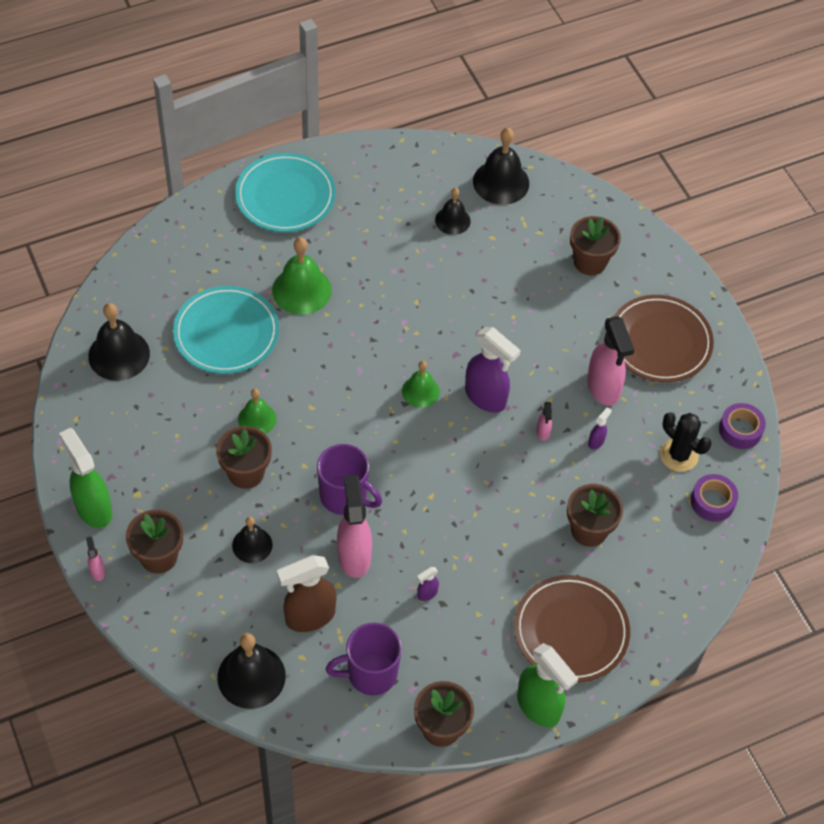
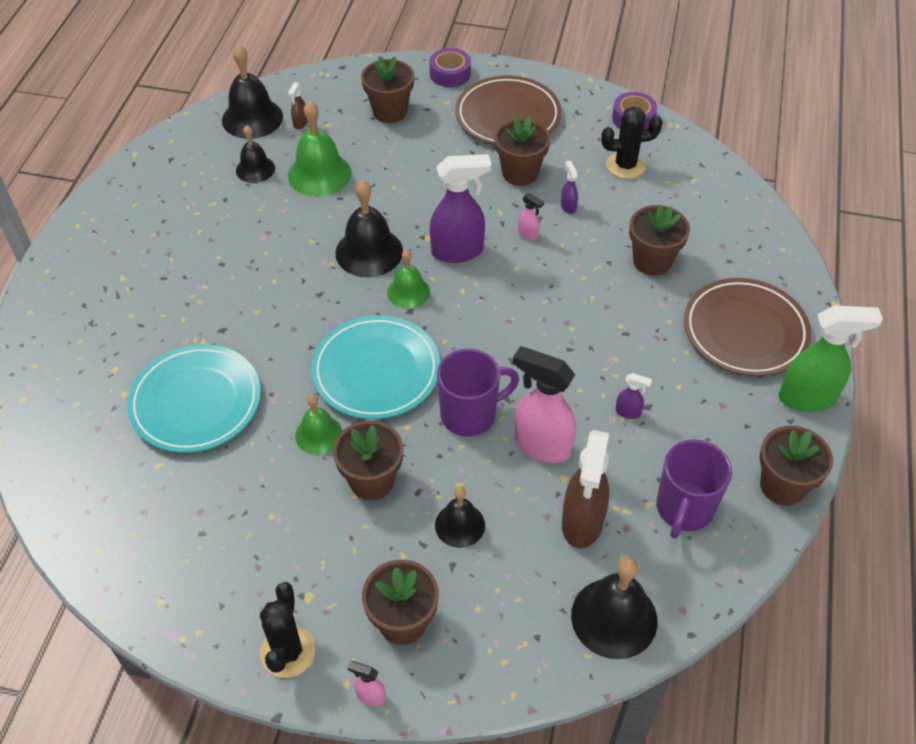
camera: 50 degrees left, 5 degrees down
green spray bottle [59,428,112,528] -> black cactus [260,582,315,678]
black bell [88,303,150,381] -> black bell moved to [335,180,403,277]
turquoise plate [235,153,335,232] -> turquoise plate moved to [311,315,440,419]
green bell [272,237,332,315] -> green bell moved to [288,101,351,197]
purple spray bottle [417,567,439,601] -> purple spray bottle turned 75 degrees counterclockwise [615,373,652,419]
pink spray bottle [587,316,634,406] -> brown flower pot [494,116,550,186]
purple tape [691,474,738,522] -> purple tape moved to [430,48,471,87]
none -> brown spray bottle [288,82,308,129]

